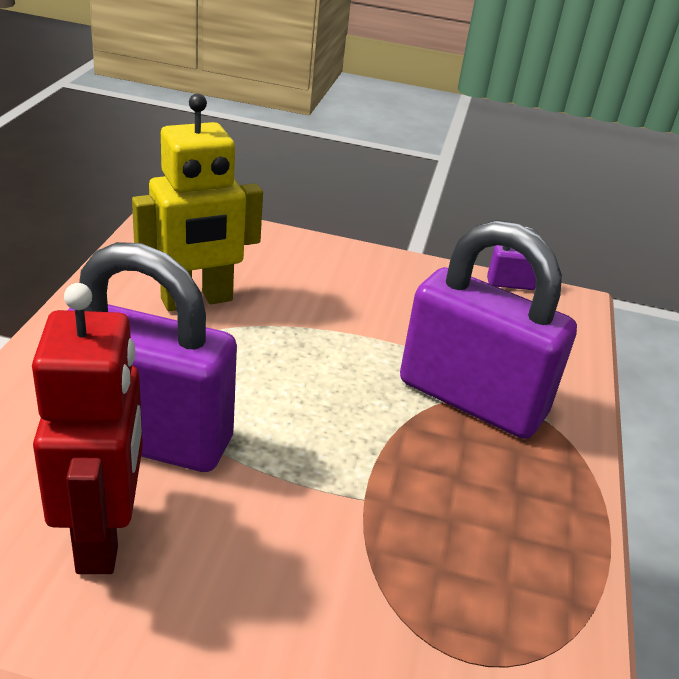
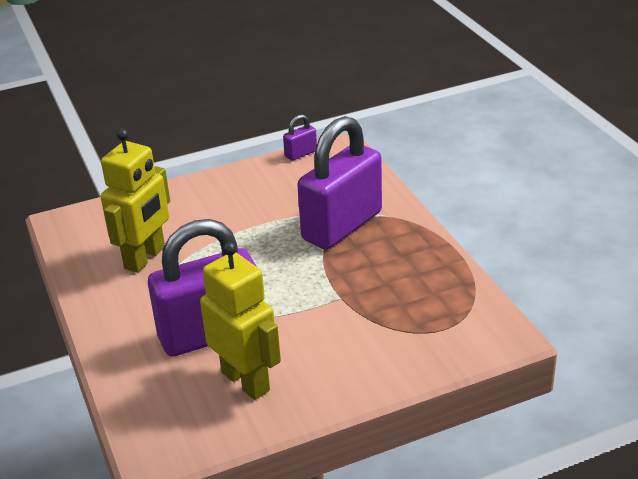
camera: 30 degrees left, 0 degrees up
red robot [32,283,143,574] -> yellow robot [200,242,281,400]
purple padlock [400,220,577,439] -> purple padlock turned 45 degrees counterclockwise [298,116,382,250]

